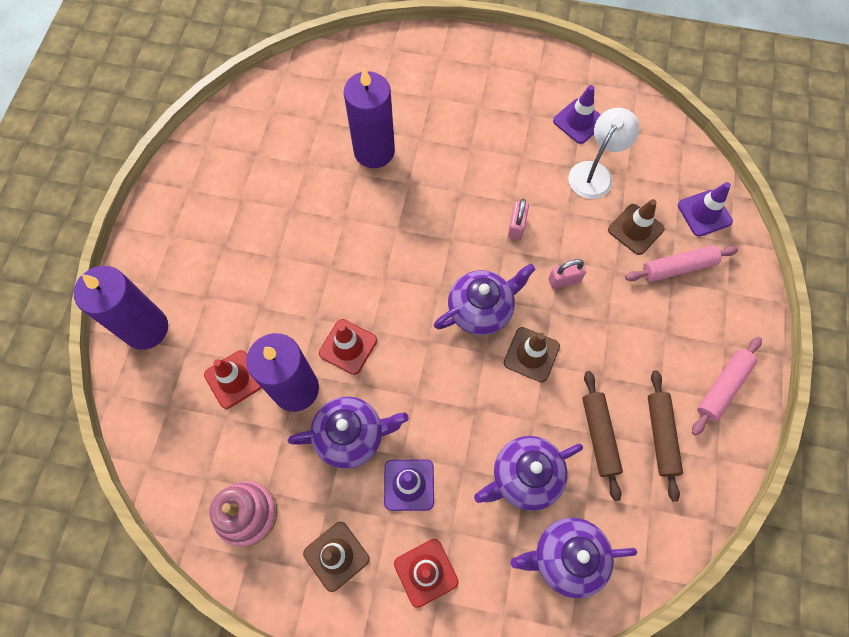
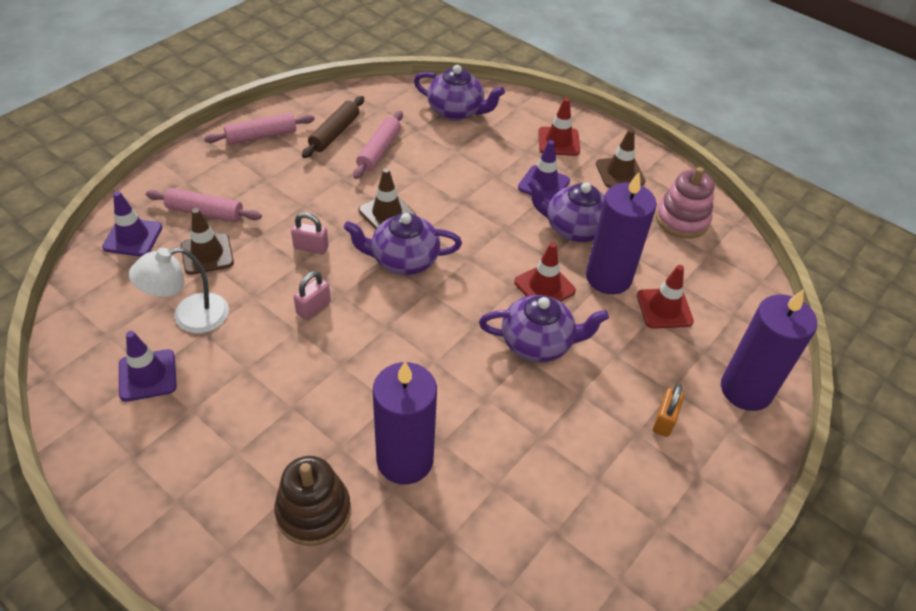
camera: 155 degrees left, 20 degrees down
purple teapot [474,436,583,511] -> purple teapot moved to [479,295,609,362]
brown rolling pin [582,371,623,501] -> pink rolling pin [353,111,403,179]
none -> brown stacking toy [274,456,351,546]
none -> orange padlock [653,384,684,437]

